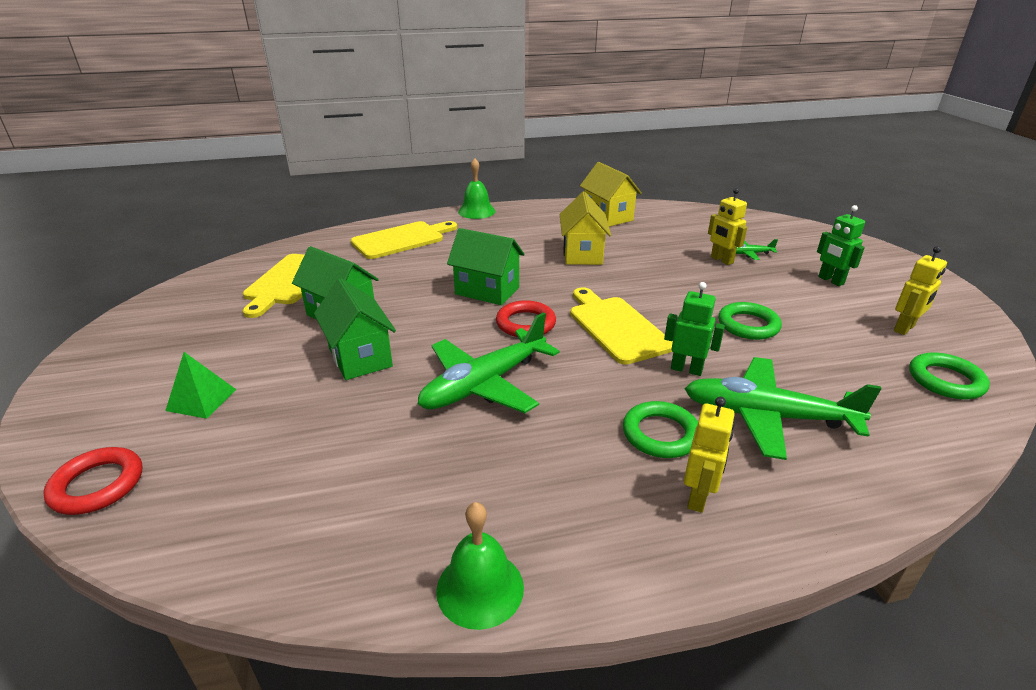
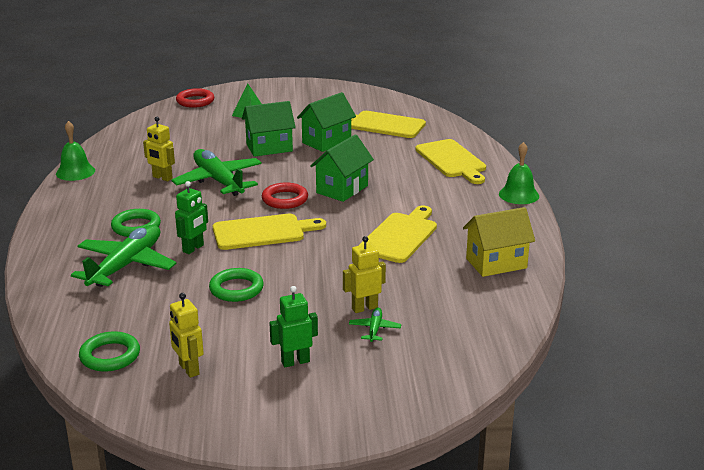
camera: 100 degrees right, 5 degrees down
yellow house [559,192,611,265] -> yellow cutting board [358,205,437,263]
yellow robot [684,397,735,513] -> yellow robot moved to [143,117,175,181]

